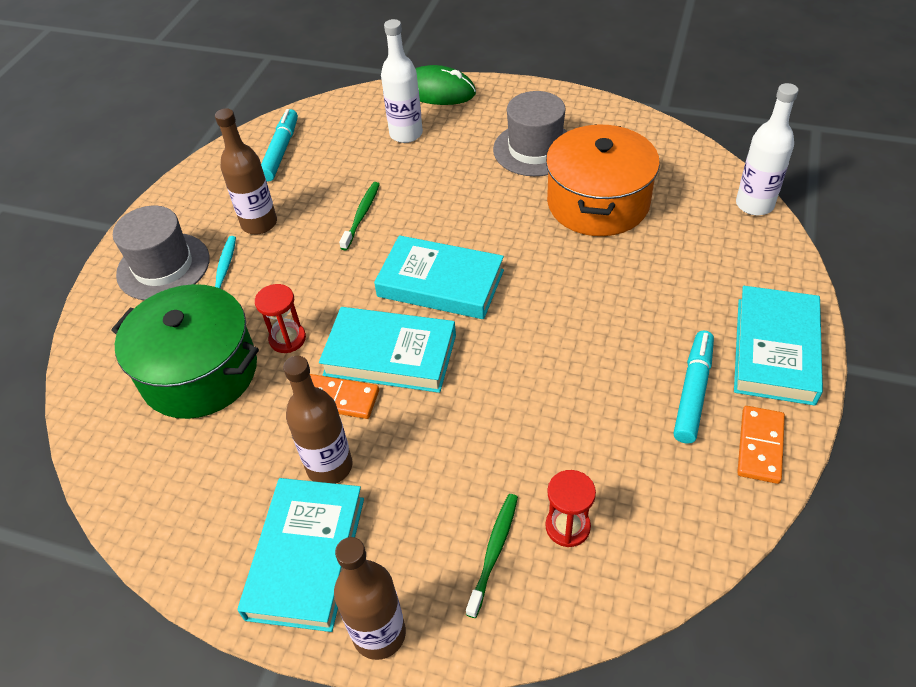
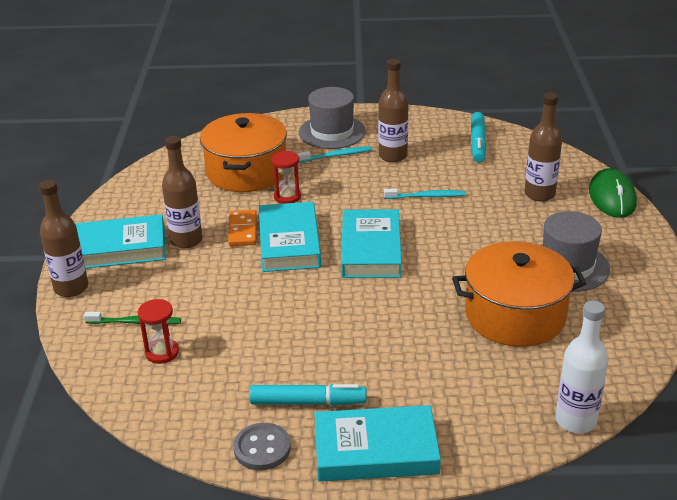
camera: 70 degrees right, 15 degrees down
green pot [111,284,259,419] -> orange pot [200,113,287,192]
turquoise marker [261,109,298,182] -> turquoise marker turned 105 degrees clockwise [471,112,486,163]
green toothbrush [339,182,380,251] -> turquoise toothbrush [384,188,466,199]
white bottle [381,19,423,143] -> brown bottle [524,92,562,202]
orange domino [737,406,785,484] -> grey button [233,423,291,470]

